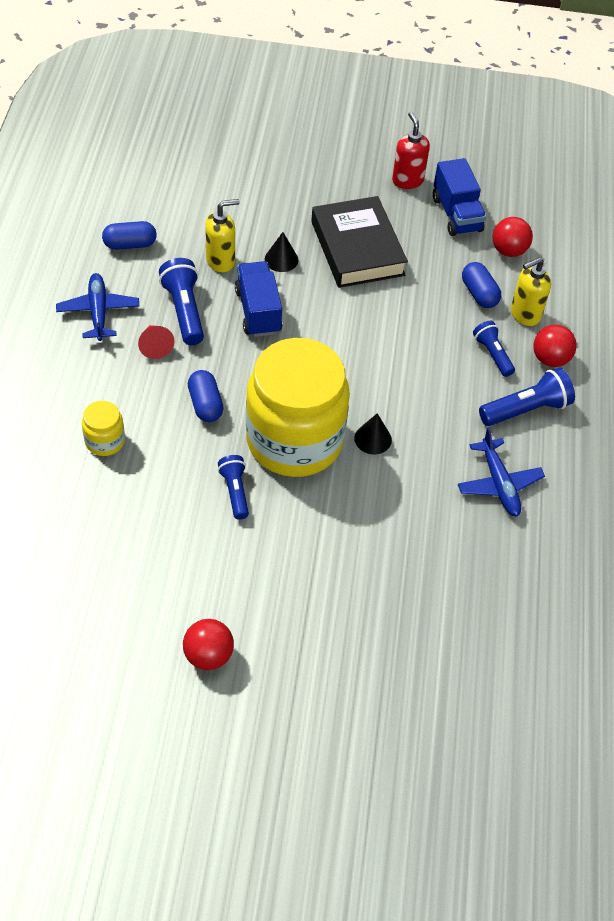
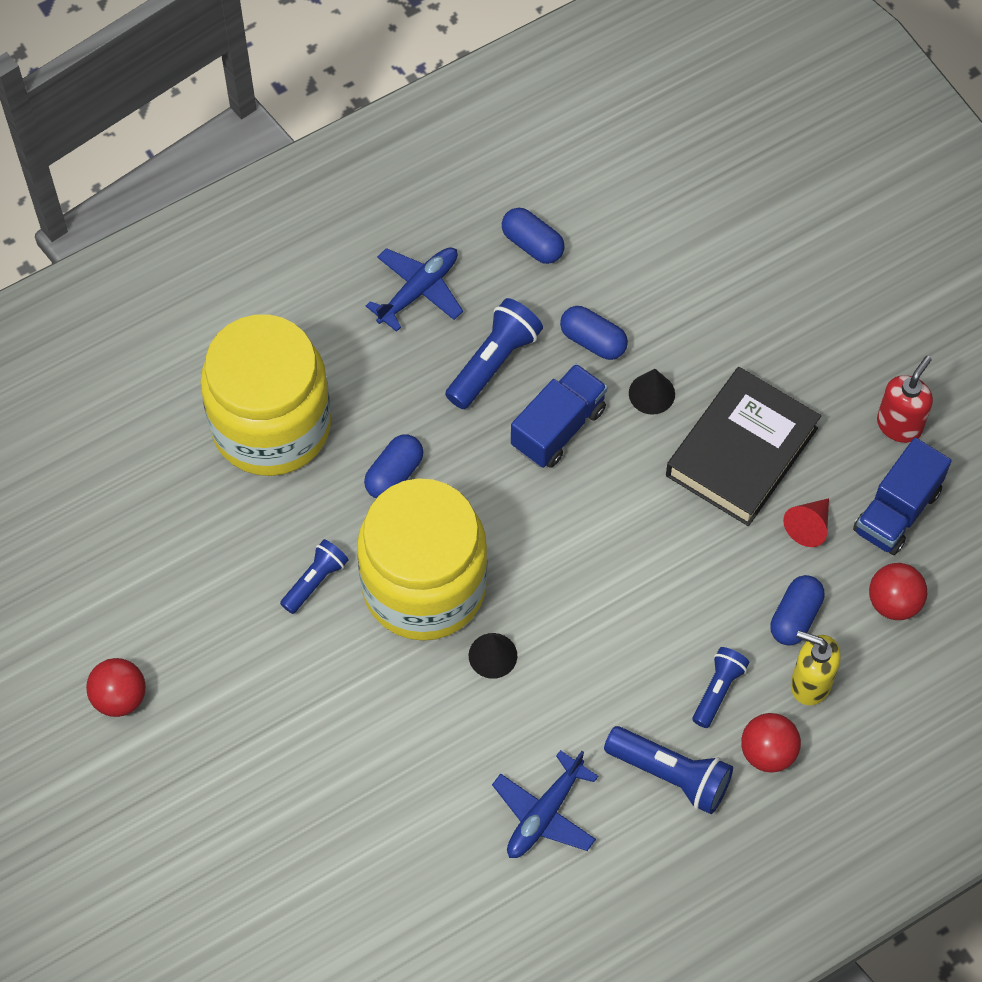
camera: 55 degrees right, 10 degrees up
yellow jar [82,401,125,456] -> yellow jar [200,314,331,476], size x2.46
red cone [138,325,174,359] -> red cone moved to [783,498,829,547]
yellow soap dispenser [205,199,240,272] -> blue capsule [560,306,628,360]

